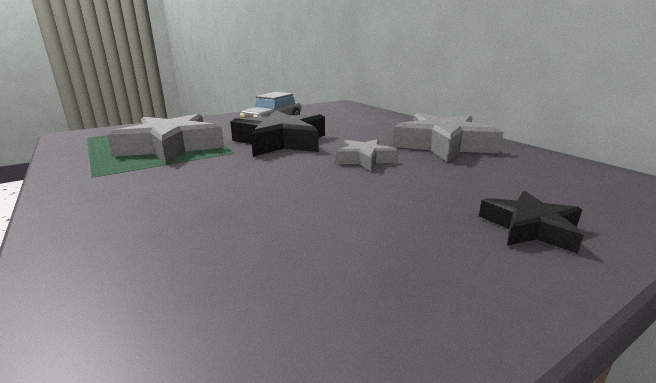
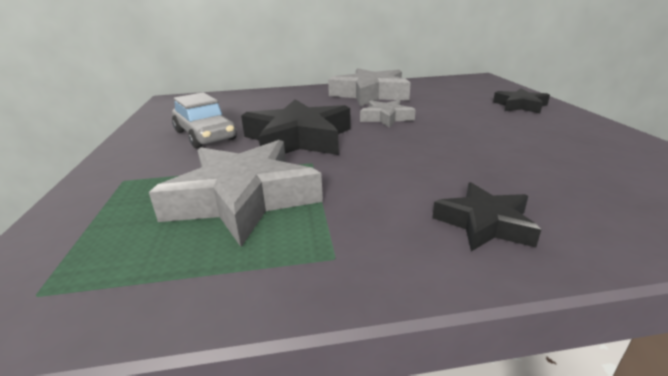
camera: 65 degrees left, 5 degrees up
none -> black star [432,182,541,251]

